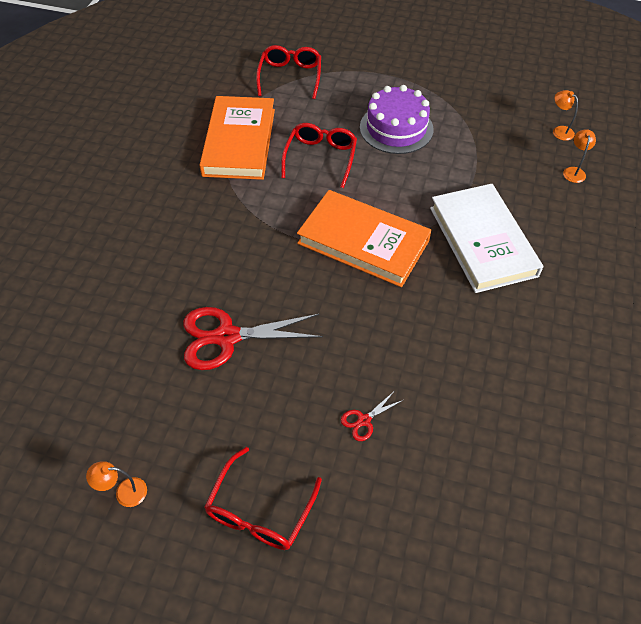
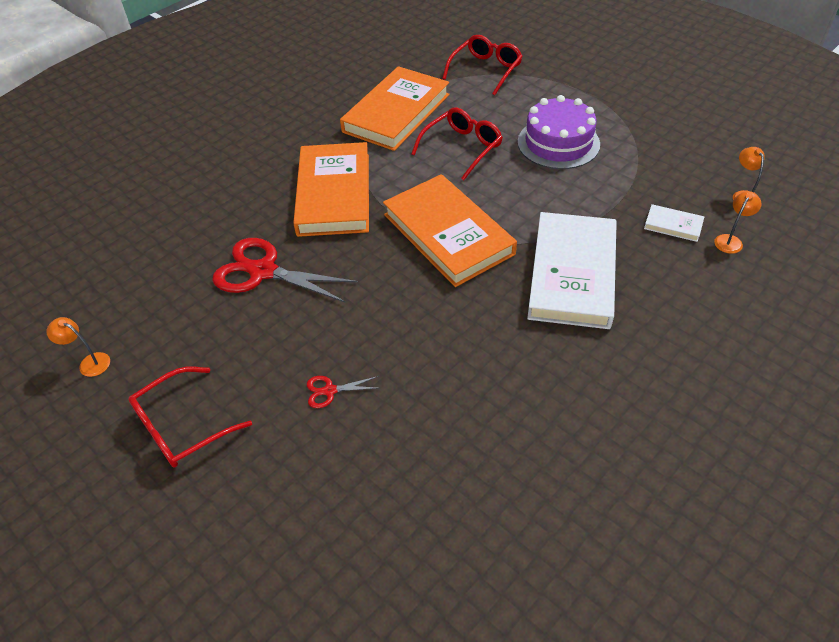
camera: 30 degrees right, 5 degrees down
none -> orange book [293,142,369,237]
none -> white book [644,204,704,242]

